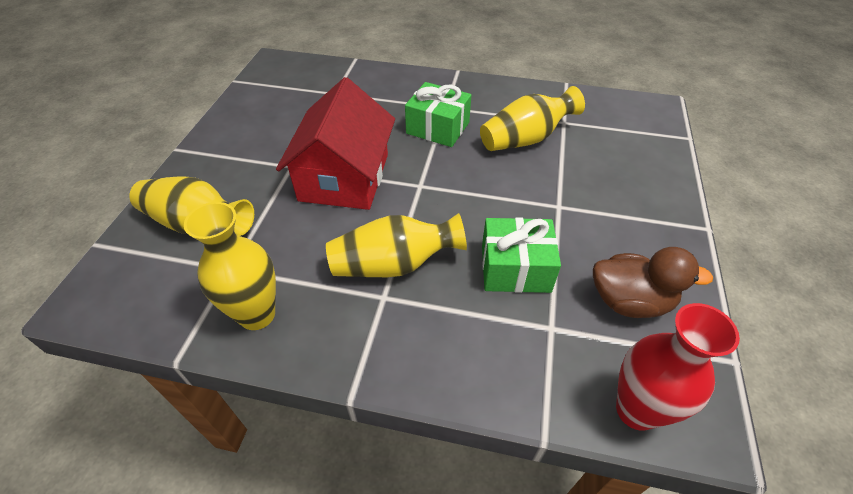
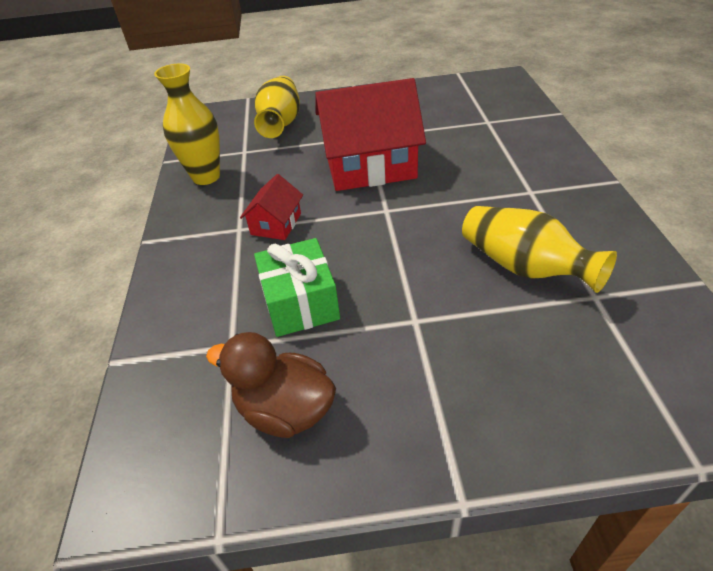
camera: 75 degrees right, 5 degrees down
yellow vase [326,213,467,277] -> red house [240,174,303,240]
green gift [405,82,471,147] -> none
brown duck [593,247,713,318] -> brown duck turned 120 degrees clockwise [206,332,336,438]
red vase [616,303,740,431] -> none

